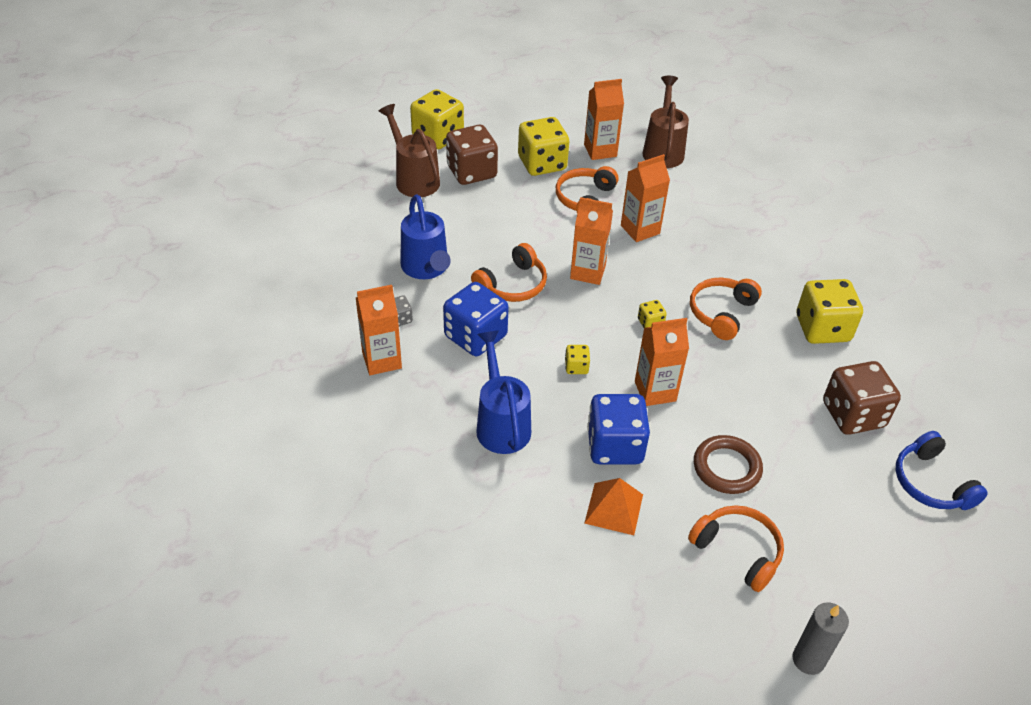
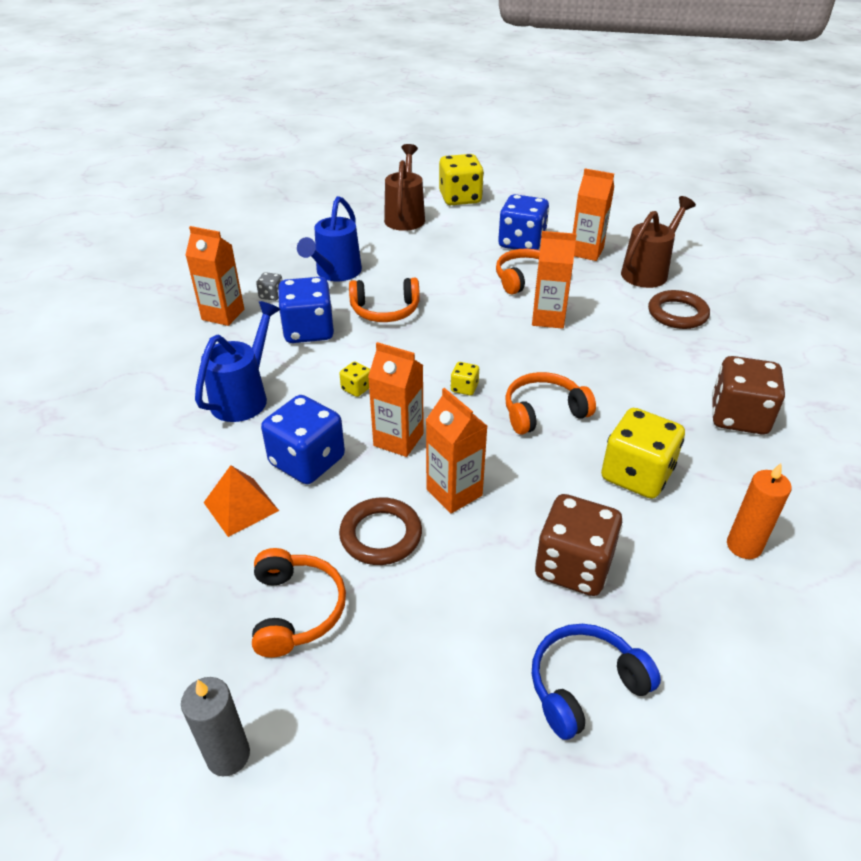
camera: 40 degrees right, 5 degrees down
brown dice [446,125,498,185] -> brown dice moved to [712,356,785,434]
yellow dice [518,117,569,176] -> blue dice [498,194,549,250]
orange carton [570,197,613,285] -> orange carton moved to [426,388,487,513]
blue headphones [896,431,988,510] -> blue headphones turned 45 degrees clockwise [532,624,661,740]
none -> brown ring [648,290,710,329]
none -> orange candle [727,463,792,559]

